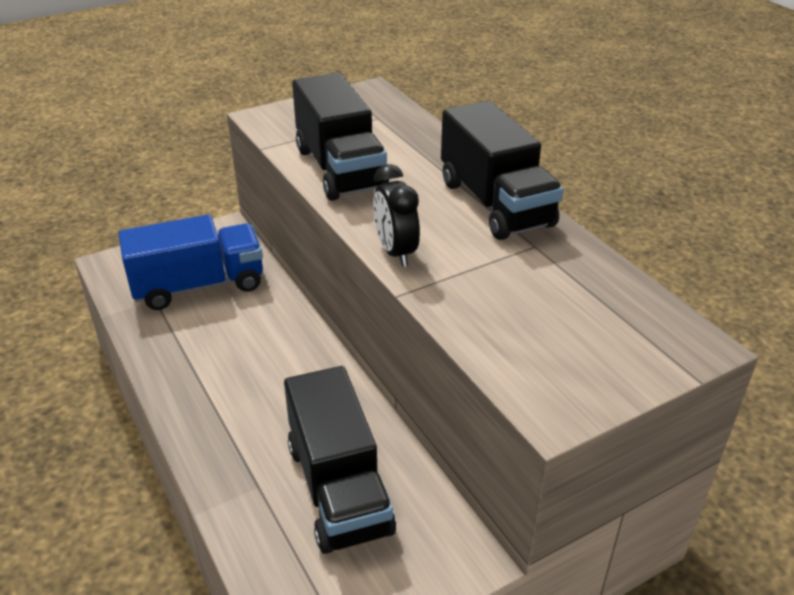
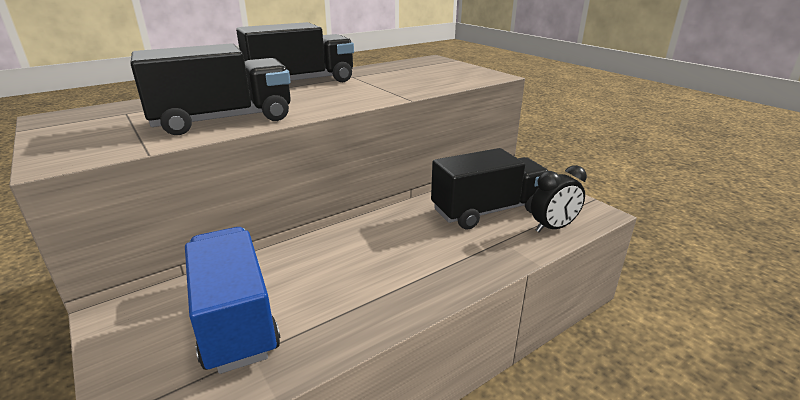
camera: 95 degrees left, 10 degrees down
black clock [373,164,420,267] -> black clock moved to [531,165,587,232]

